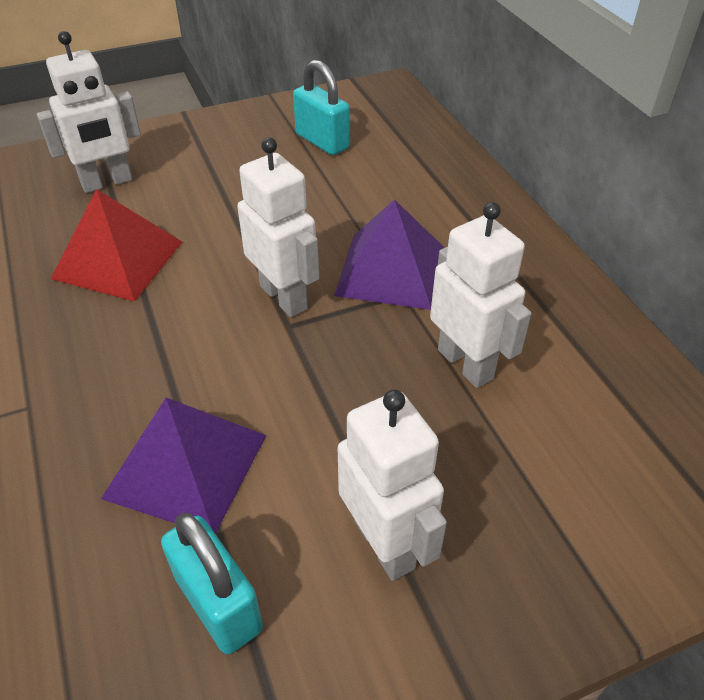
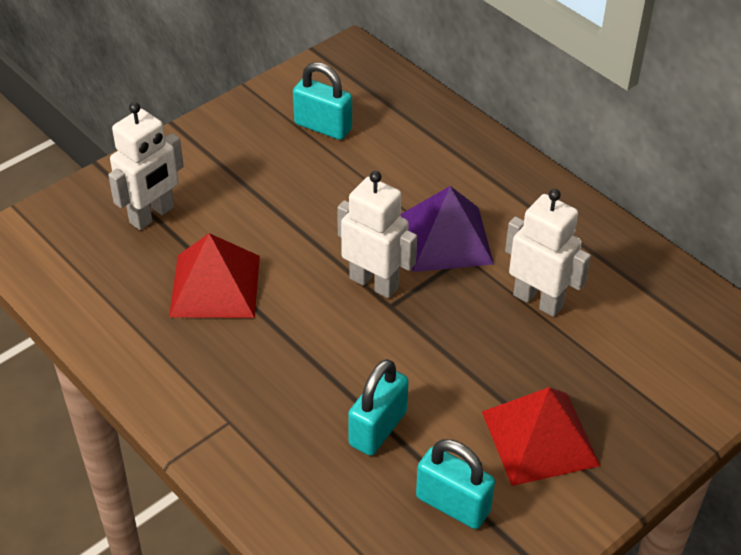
camera: 20 degrees left, 0 degrees up
purple pyramid [101,398,267,534] -> turquoise padlock [348,359,409,456]
white robot [338,389,447,581] -> red pyramid [482,387,601,486]

